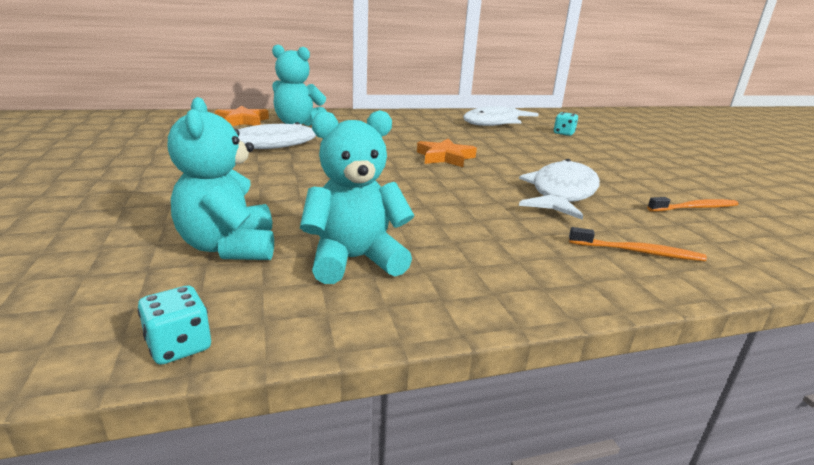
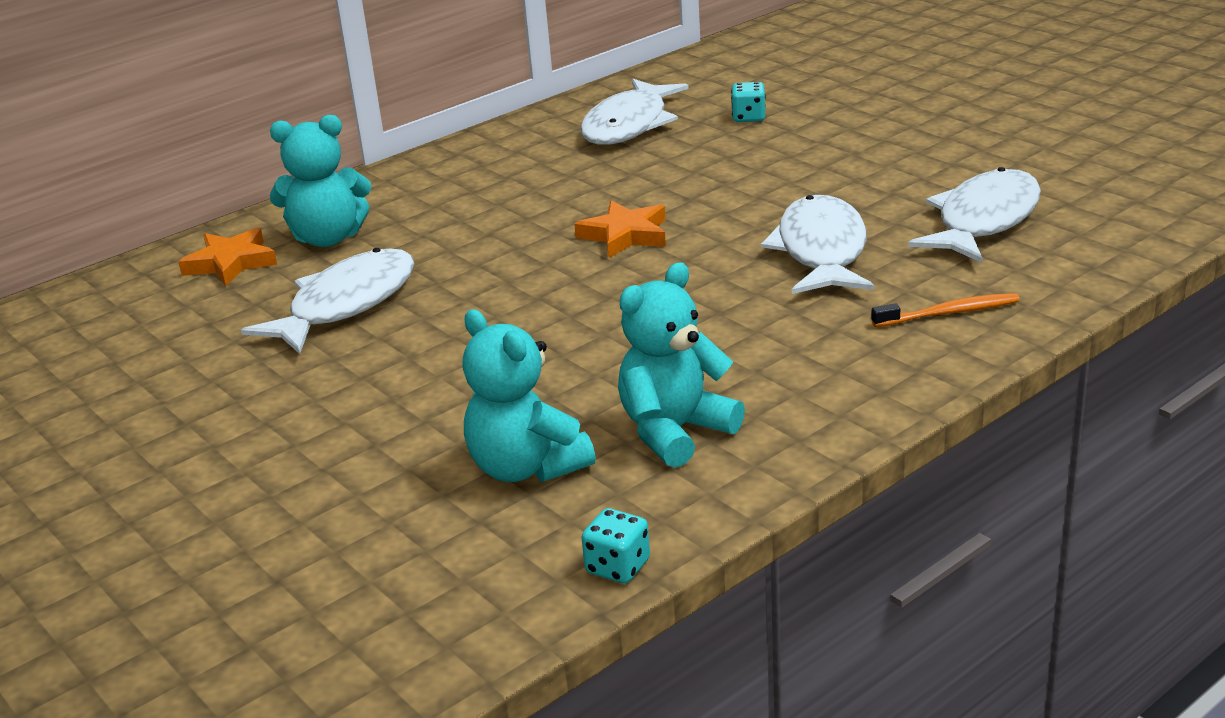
camera: 20 degrees left, 5 degrees up
orange toothbrush [647,197,739,211] -> white fish [908,167,1041,263]

